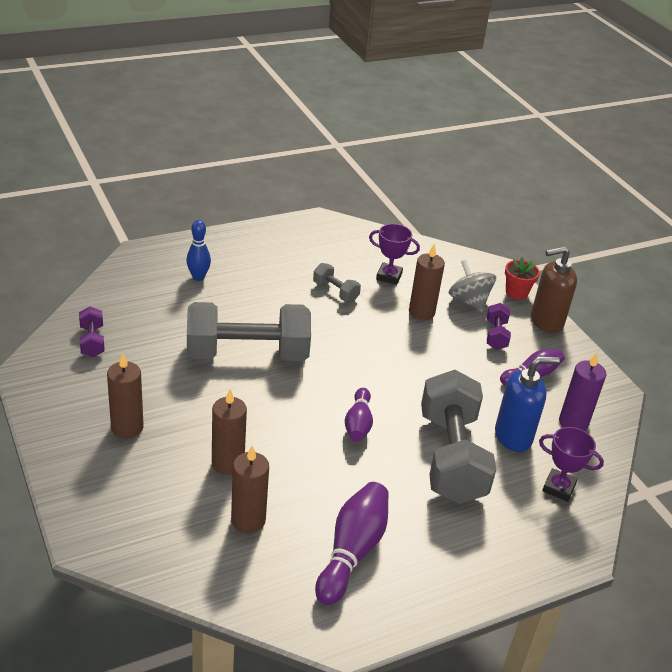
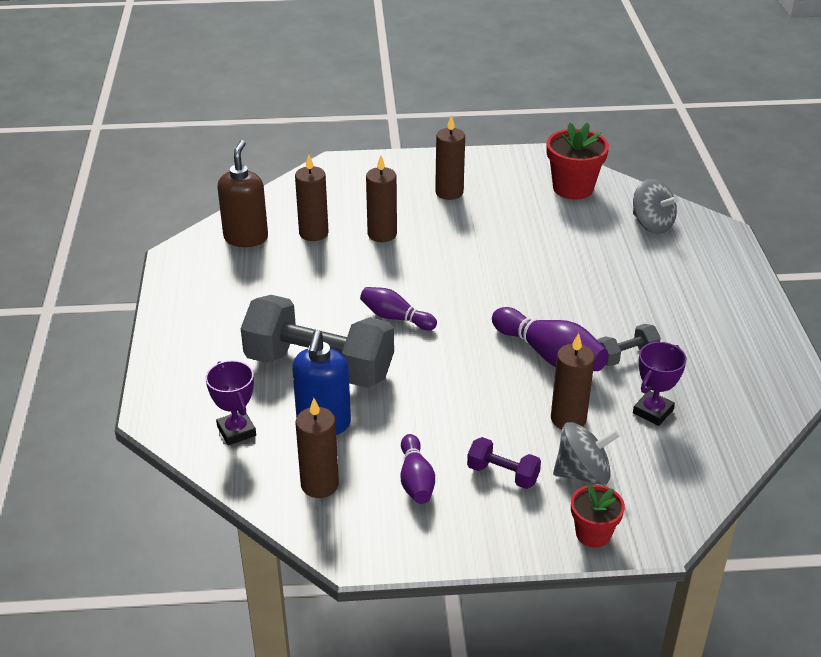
camera: 115 degrees right, 0 degrees up
purple dumbbell [79,307,105,357] -> red flower pot [547,123,609,199]
blue bowling pin [186,220,211,281] -> none
grey dumbbell [187,302,311,361] -> none
purple bowling pin [315,482,389,605] -> purple bowling pin moved to [492,307,608,371]
brown soap dispenser [531,246,577,333] -> brown soap dispenser moved to [217,140,268,247]
purple trophy [539,427,604,502] -> purple trophy turned 75 degrees counterclockwise [206,360,256,445]
purple candle [559,353,606,431] -> brown candle [295,398,339,498]
none -> grey spinning top [633,179,678,234]

